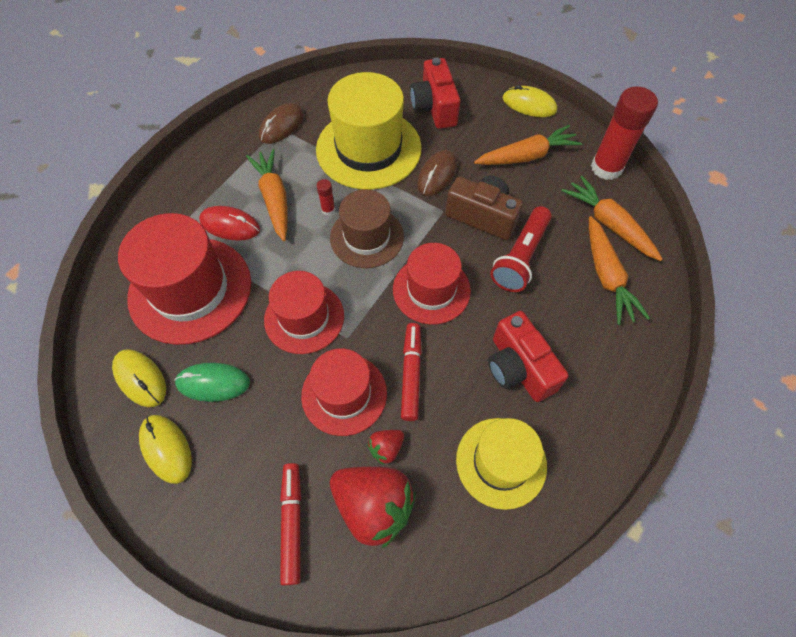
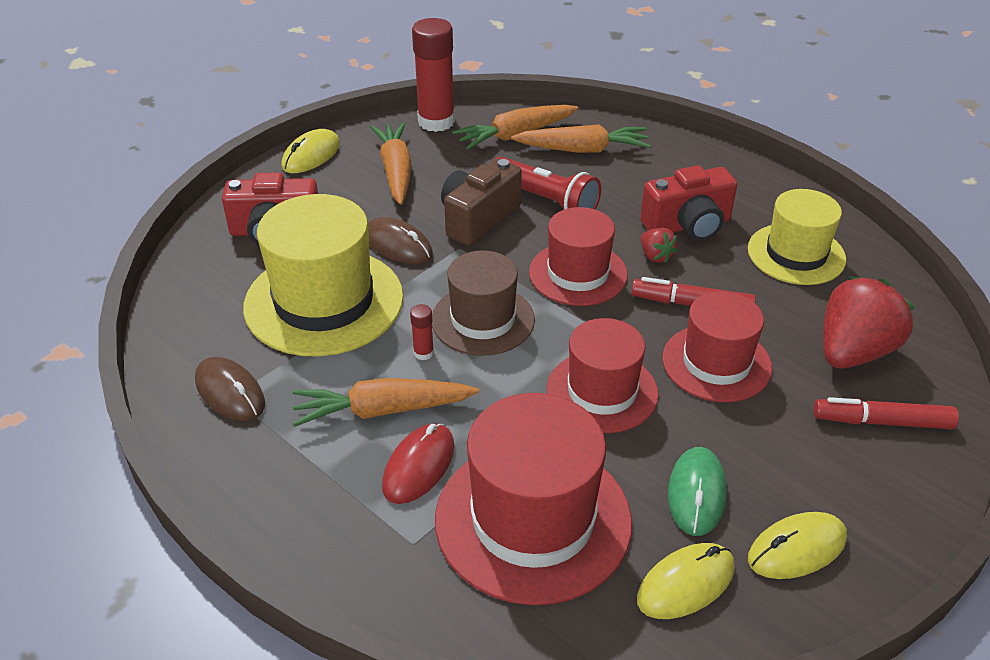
camera: 80 degrees left, 20 degrees down
red strawberry [367,430,404,465] -> red strawberry moved to [641,228,677,263]

